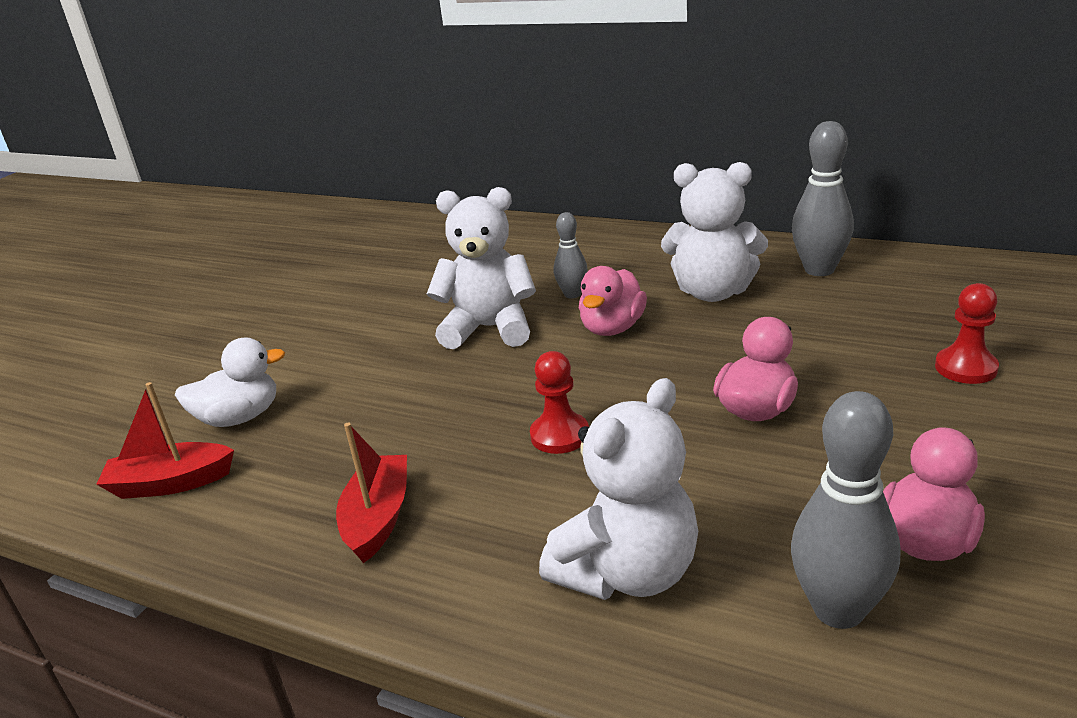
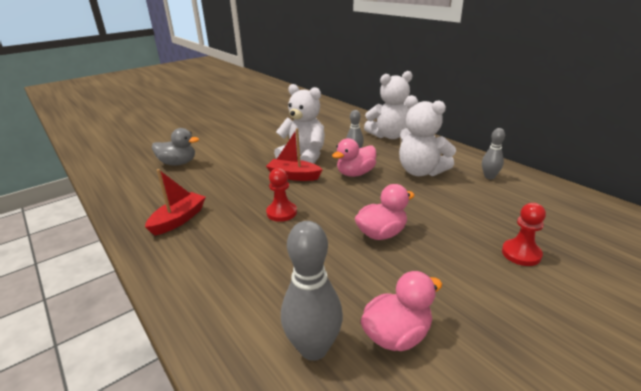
camera: 25 degrees right, 0 degrees up
red boat [96,382,234,499] -> red boat moved to [266,128,323,181]
white duck [175,337,285,427] -> grey duck [152,128,199,165]
white teddy bear [539,378,698,600] -> white teddy bear moved to [364,71,413,139]
grey bowling pin [792,121,854,276] -> grey bowling pin [482,128,505,179], size x0.59

